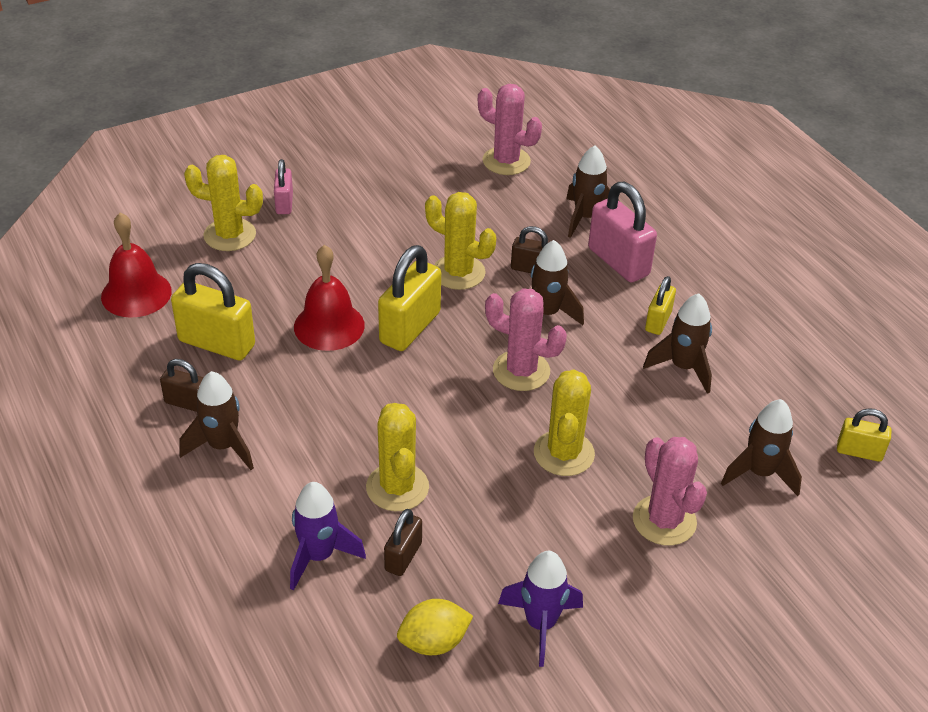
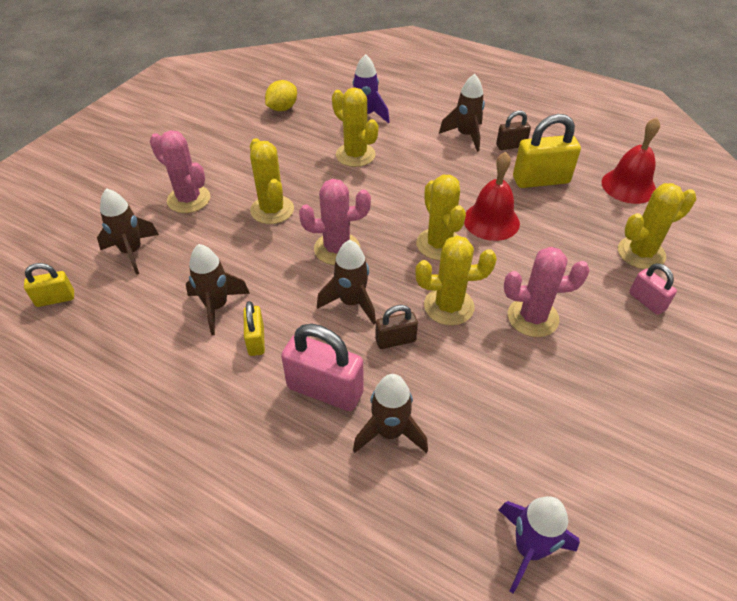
camera: 150 degrees right, 5 degrees up
yellow padlock [378,245,441,351] -> yellow cactus [416,175,466,260]
brown padlock [384,509,422,576] -> none
pink cactus [478,84,542,175] -> pink cactus moved to [504,247,590,337]
purple rocket [498,551,583,667] -> purple rocket moved to [499,496,580,594]

